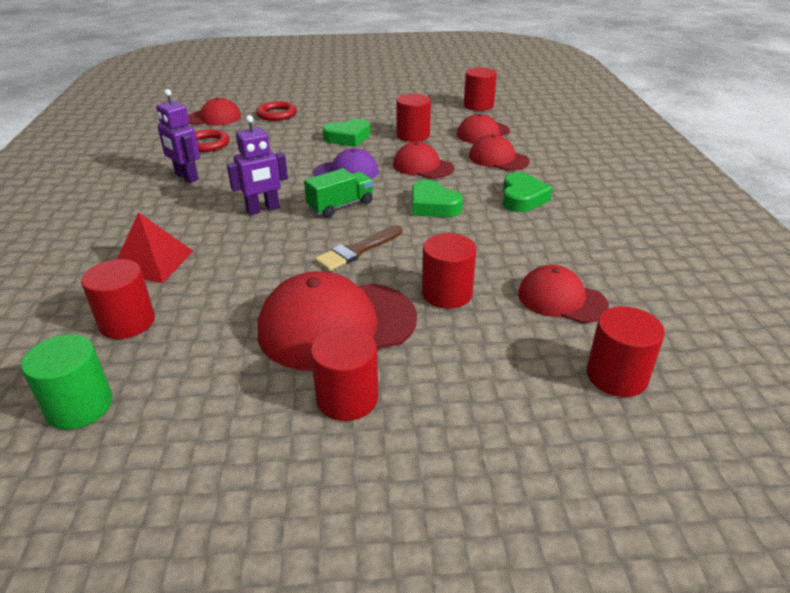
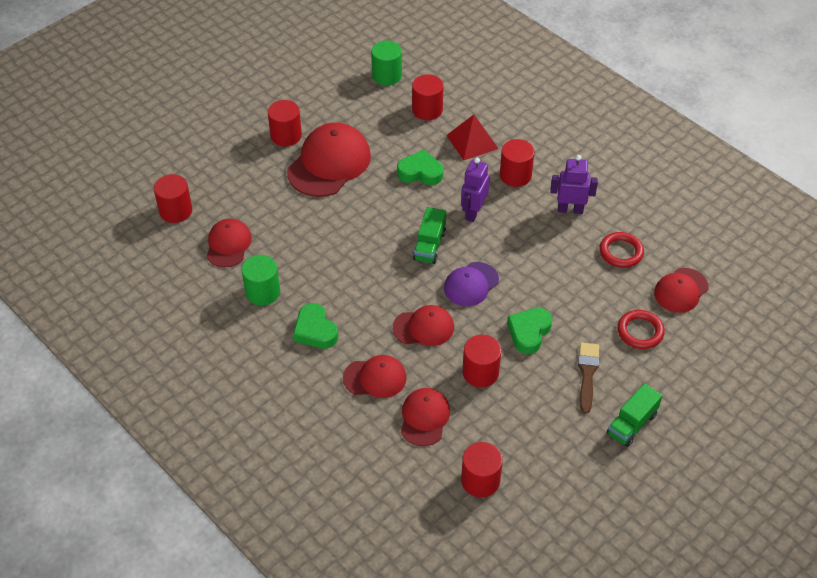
camera: 140 degrees right, 15 degrees up
brown brush [315,225,402,271] -> brown brush moved to [578,342,599,414]
green heart [412,180,463,218] -> green heart moved to [397,150,443,185]
red cylinder [422,233,476,309] -> red cylinder moved to [500,139,535,187]
red cap [518,265,609,323] -> red cap turned 75 degrees counterclockwise [206,219,252,267]
none -> green cylinder [241,255,280,306]
none -> green truck [607,383,663,447]

